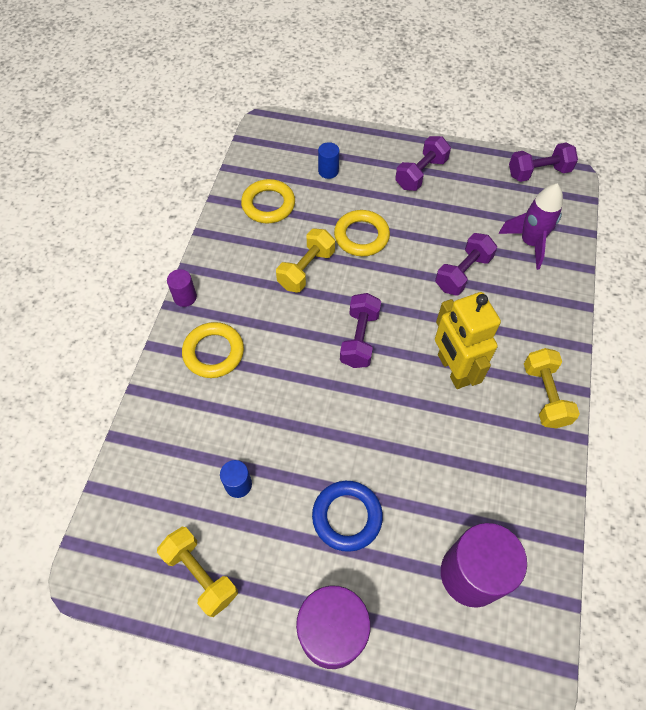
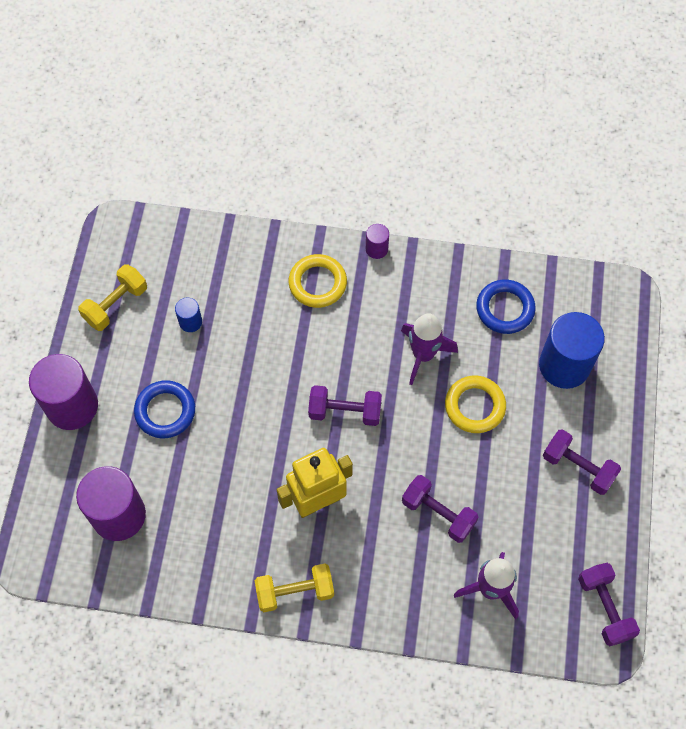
camera: 85 degrees right, 5 degrees up
yellow ring [241,179,295,223] -> blue ring [476,280,536,334]
yellow dumbbell [276,229,335,293] -> purple rocket [401,313,458,385]
blue cylinder [318,142,339,179] -> blue cylinder [539,312,605,389], size x2.17

